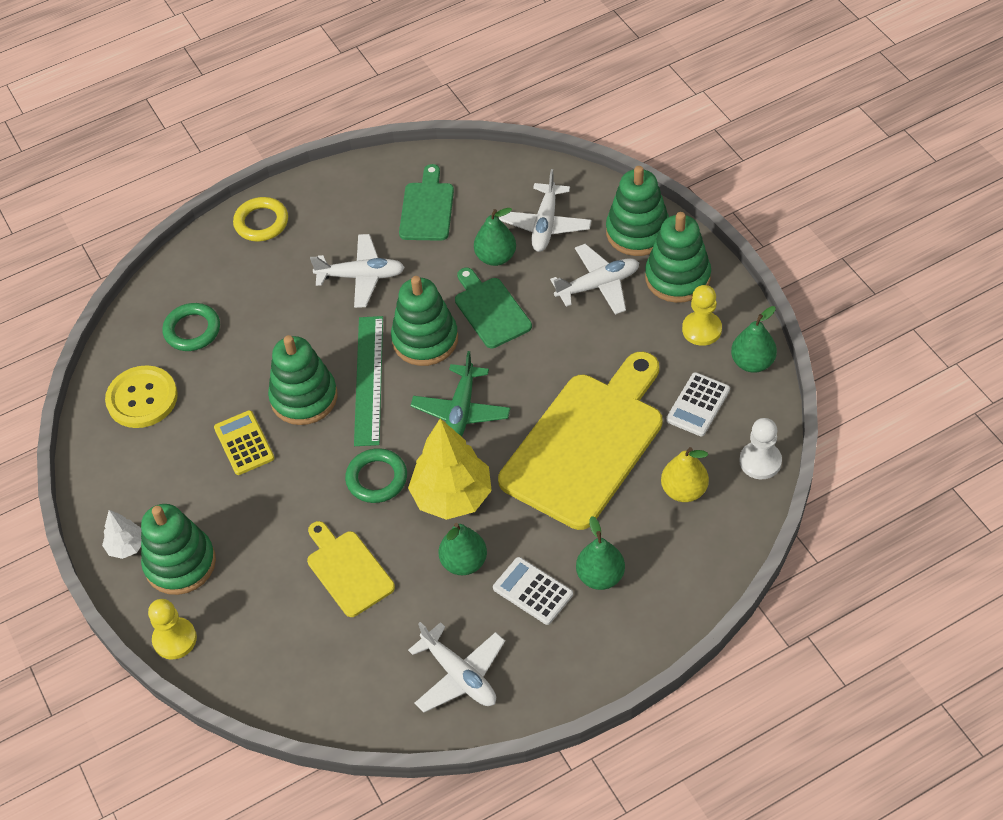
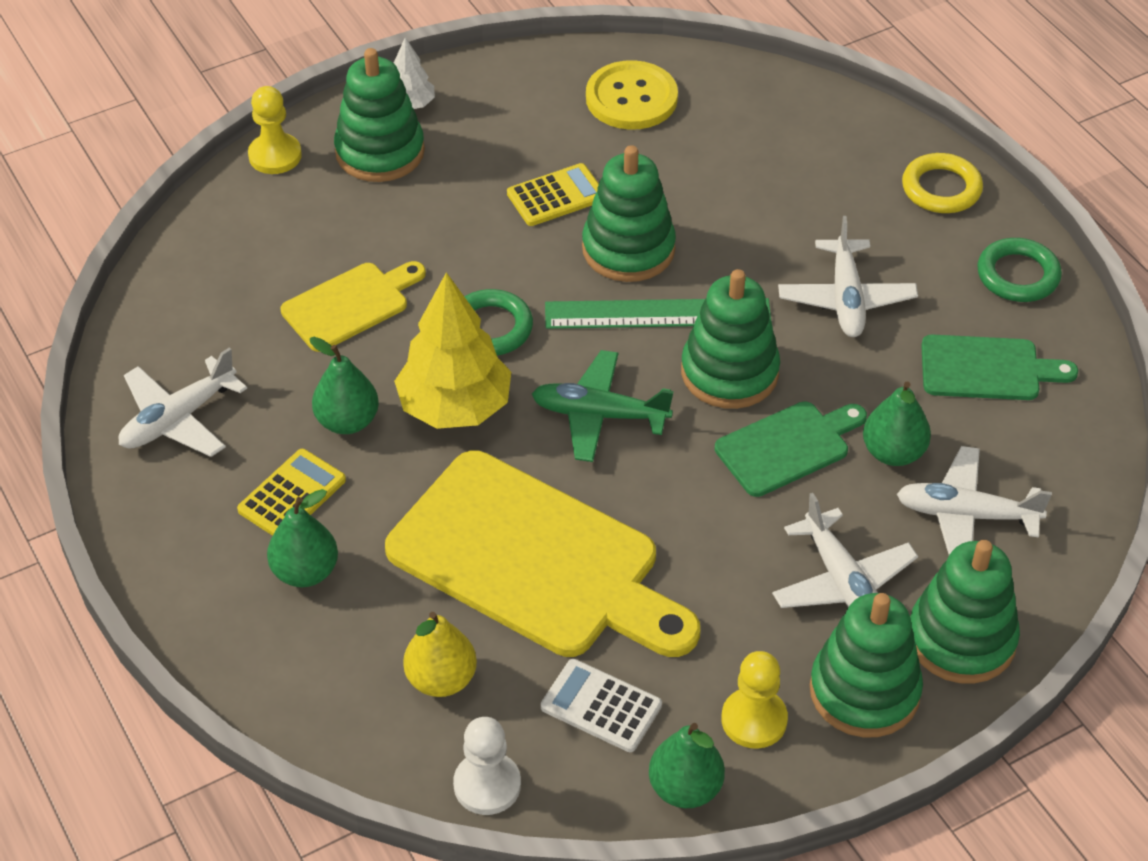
camera: 85 degrees right, 5 degrees down
green ring [162,303,220,351] -> green ring moved to [977,238,1062,302]
white calculator [493,557,573,625] -> yellow calculator [237,449,346,536]

